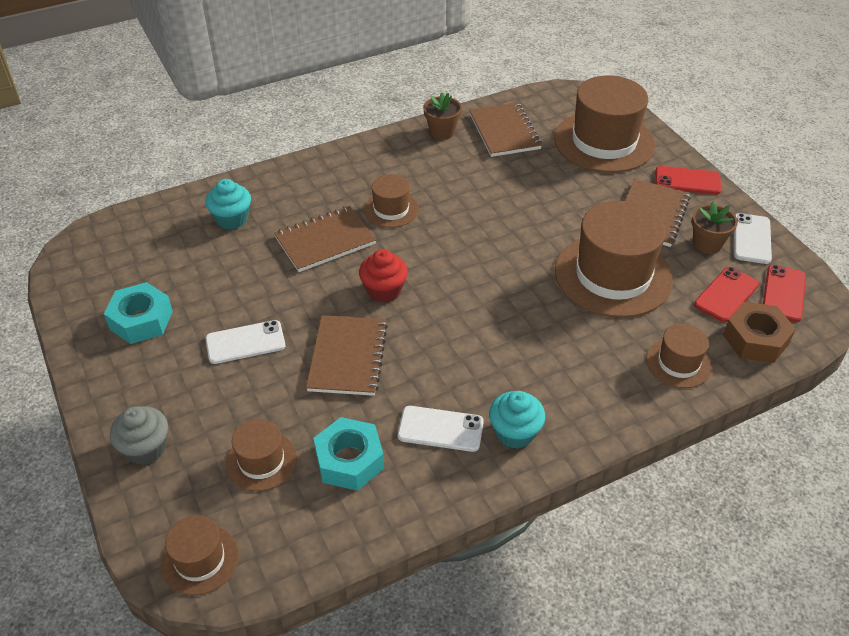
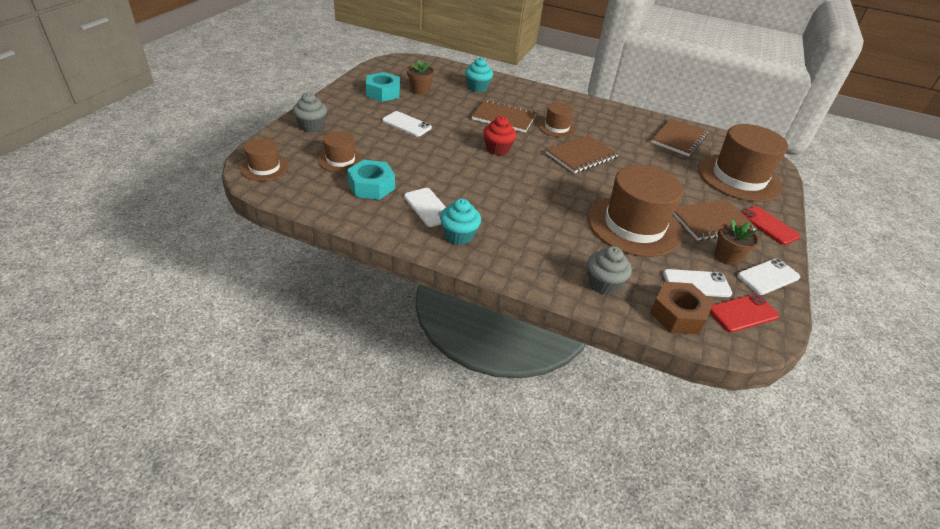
camera: 45 degrees right, 5 degrees down
brown notebook [306,315,388,396] -> brown notebook moved to [546,135,619,174]
brown flower pot [423,92,462,140] -> brown flower pot moved to [407,60,435,95]
brown hat [646,324,712,388] -> grey cupcake [588,246,632,294]
red phone [694,267,759,322] -> white phone [663,269,732,297]

